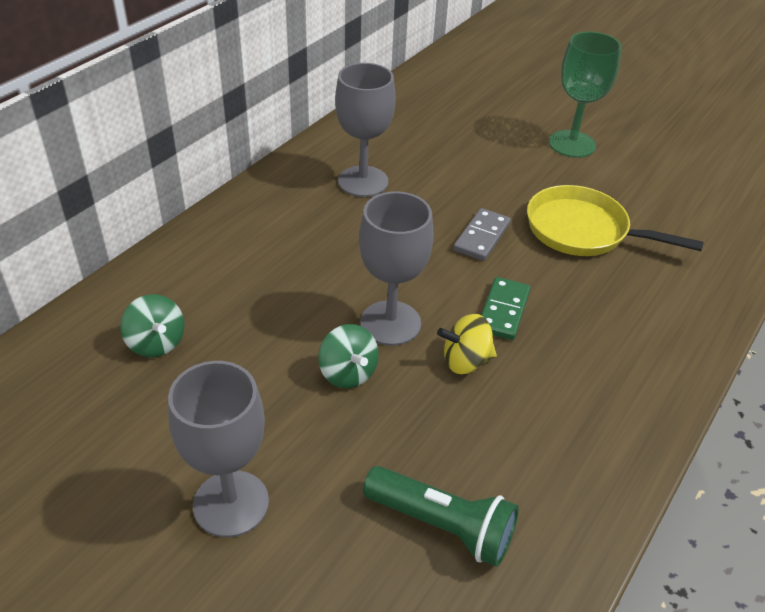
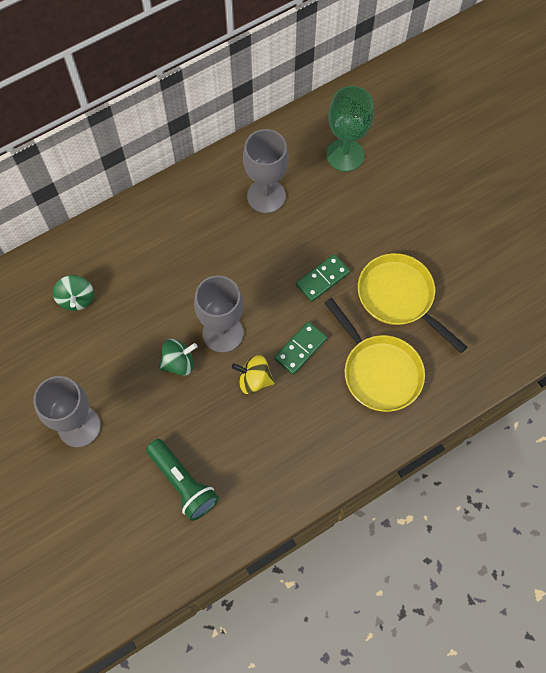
camera: 25 degrees right, 25 degrees up
green spinning top [318,324,379,388] -> green spinning top turned 105 degrees counterclockwise [159,339,197,376]
grey domino [453,208,511,261] -> green domino [296,254,350,302]
green goblet [549,32,622,158] -> green goblet moved to [326,86,374,172]
none -> yellow pan [324,298,425,412]

